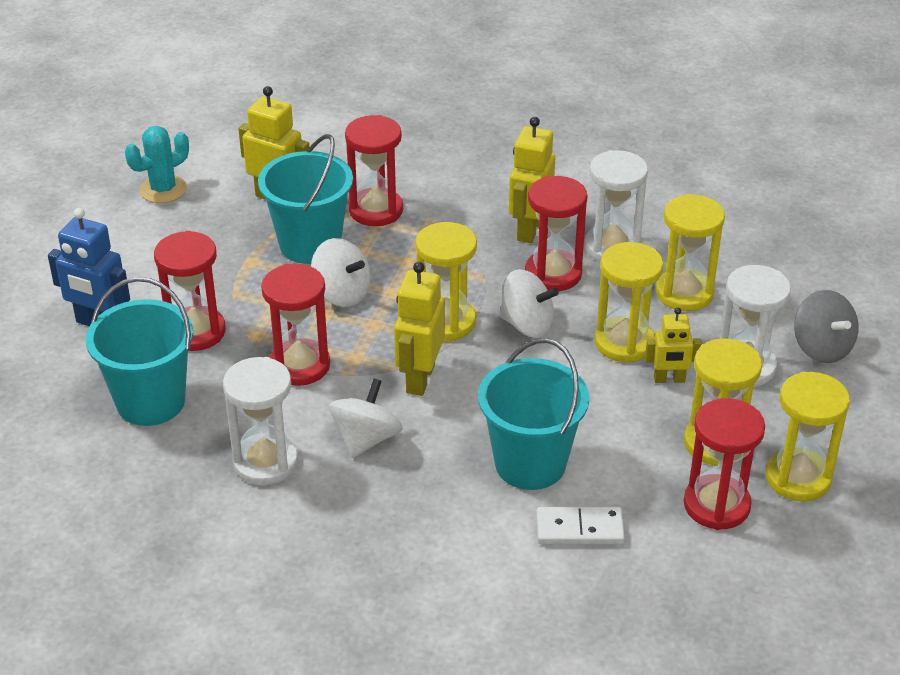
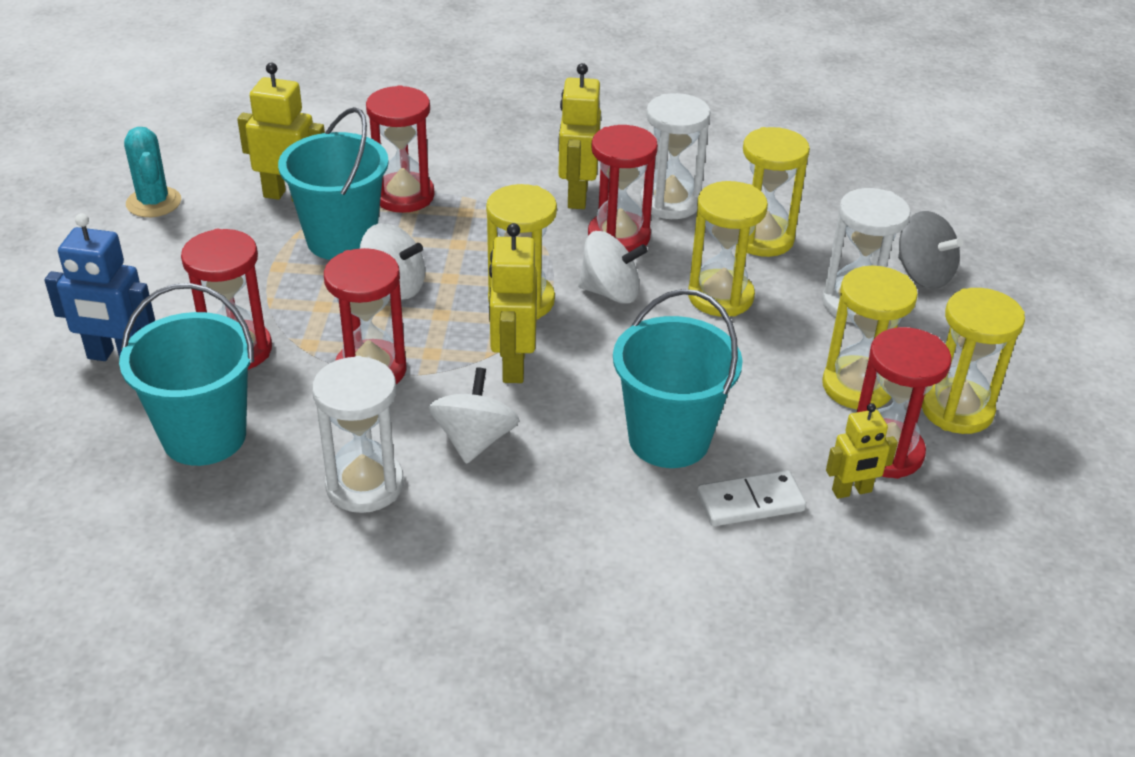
camera: 15 degrees left, 0 degrees up
turquoise cactus [125,126,189,203] -> turquoise cactus turned 60 degrees counterclockwise [124,127,181,217]
yellow robot [645,308,702,383] -> yellow robot moved to [826,403,898,499]

